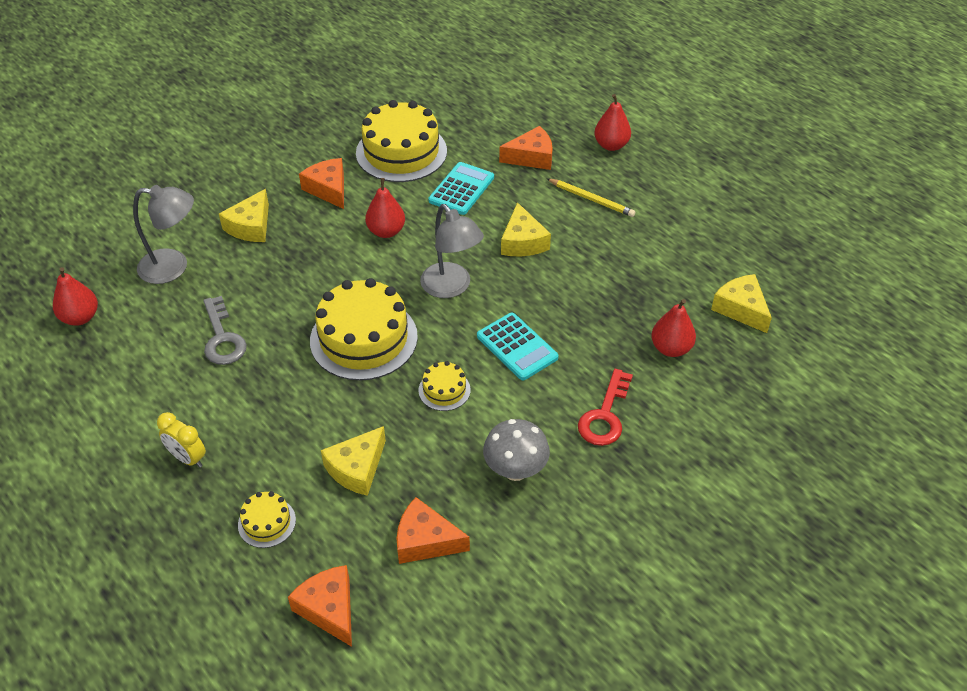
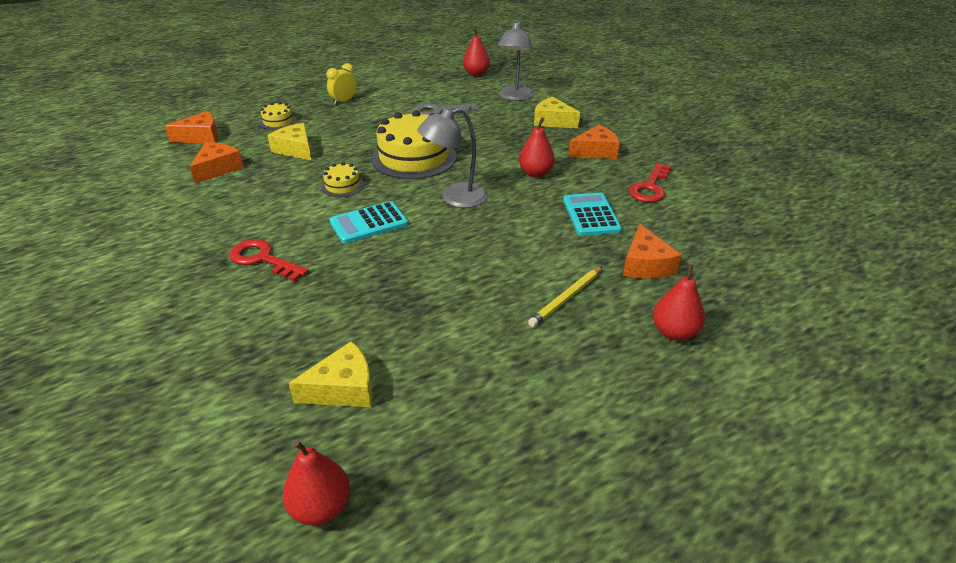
camera: 100 degrees right, 10 degrees down
yellow cake [356,100,447,182] -> red key [629,163,672,202]
turquoise calculator [428,162,494,215] -> turquoise calculator turned 135 degrees counterclockwise [563,193,622,236]
grey mushroom [483,419,550,481] -> none
yellow cheese [501,202,551,256] -> none
red pear [651,299,696,357] -> red pear moved to [282,440,350,525]

